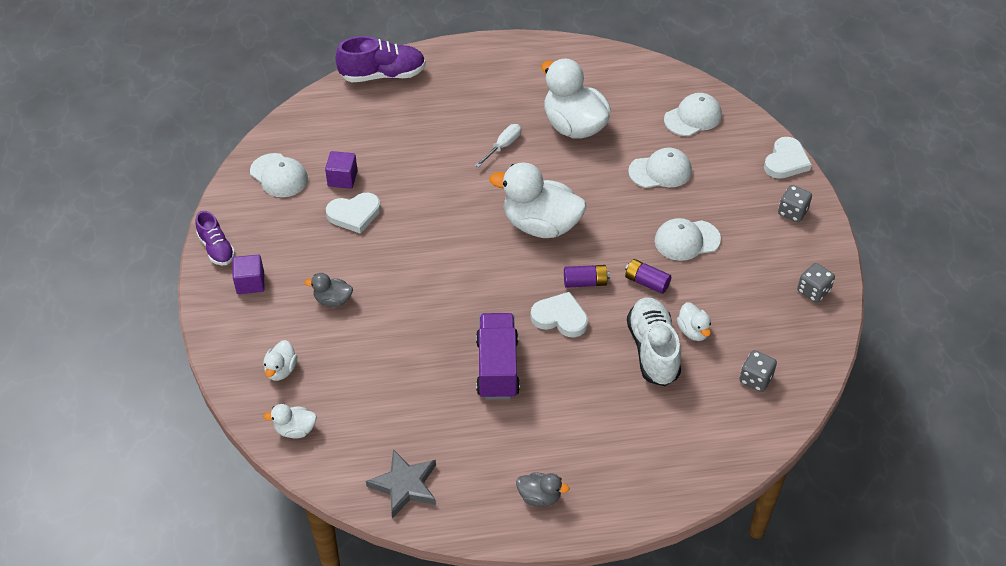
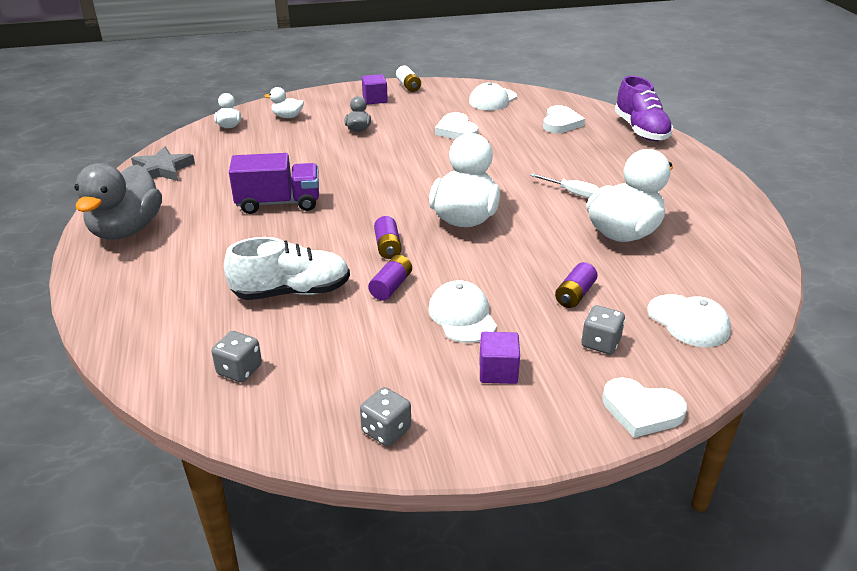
camera: 85 degrees right, 15 degrees down
purple shoe [195,211,235,265] -> white battery [396,66,421,92]
purple cube [325,151,358,189] -> purple cube moved to [480,332,520,384]
grey duck [516,473,570,506] -> grey duck [75,163,162,240], size x2.15
white heart [530,292,588,337] -> white heart moved to [543,105,585,133]
white cap [628,148,692,188] -> purple battery [555,262,598,308]
white duck [677,302,711,341] -> none
grey dice [778,185,812,222] -> grey dice moved to [581,305,625,354]

